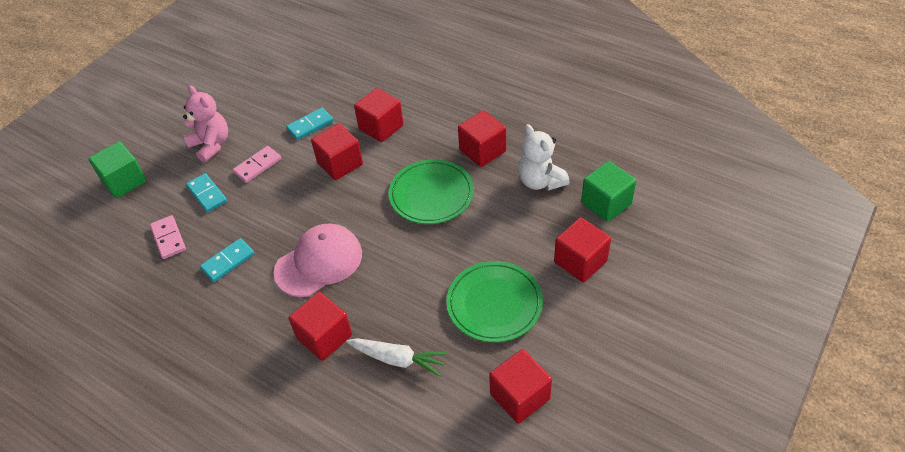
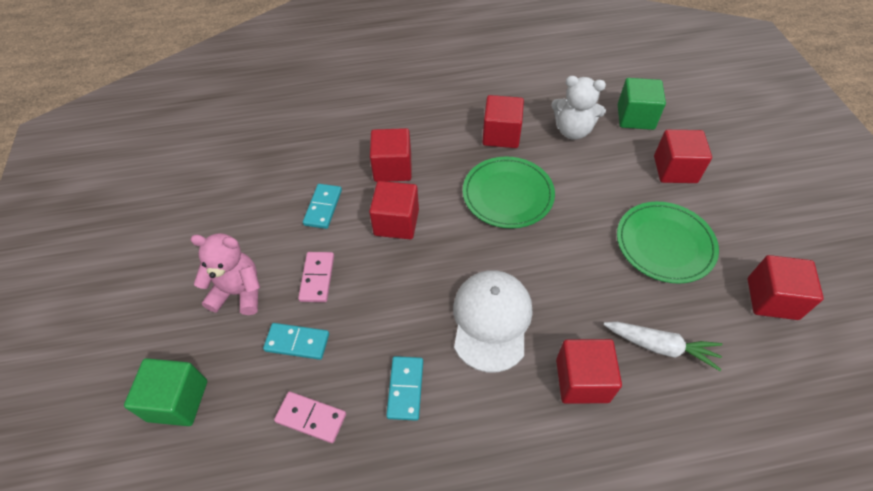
camera: 45 degrees left, 5 degrees up
pink cap [273,224,362,297] -> white cap [453,270,532,372]
white carrot [346,338,448,377] -> white carrot turned 45 degrees clockwise [603,322,723,371]

